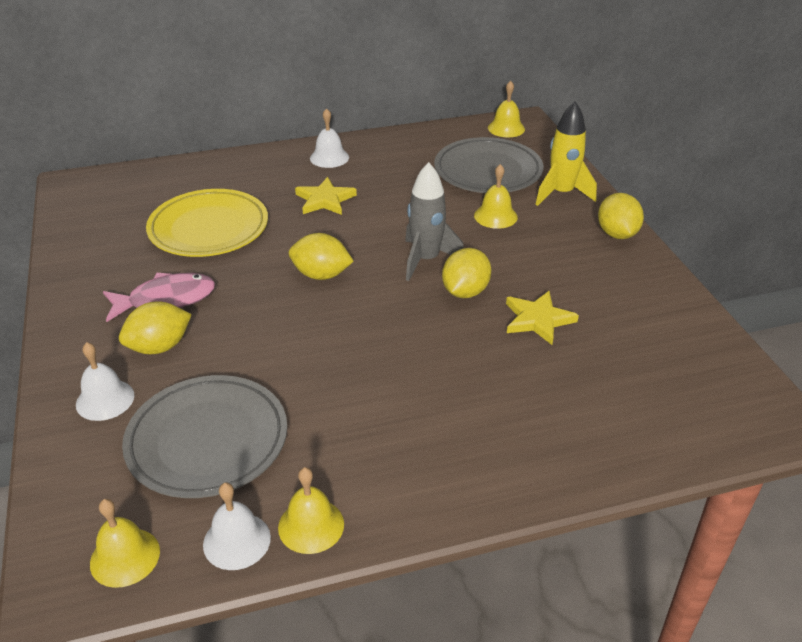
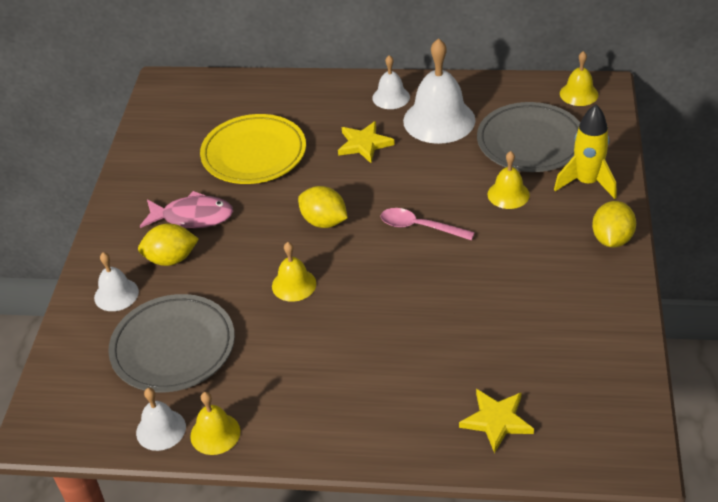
camera: 25 degrees right, 5 degrees up
yellow bell [90,499,160,588] -> yellow bell moved to [272,242,316,302]
grey rocket [405,162,464,281] -> pink spoon [381,208,475,240]
yellow lemon [442,248,491,298] -> none
yellow star [506,291,579,345] -> yellow star moved to [459,389,534,453]
none -> white bell [403,38,475,144]

